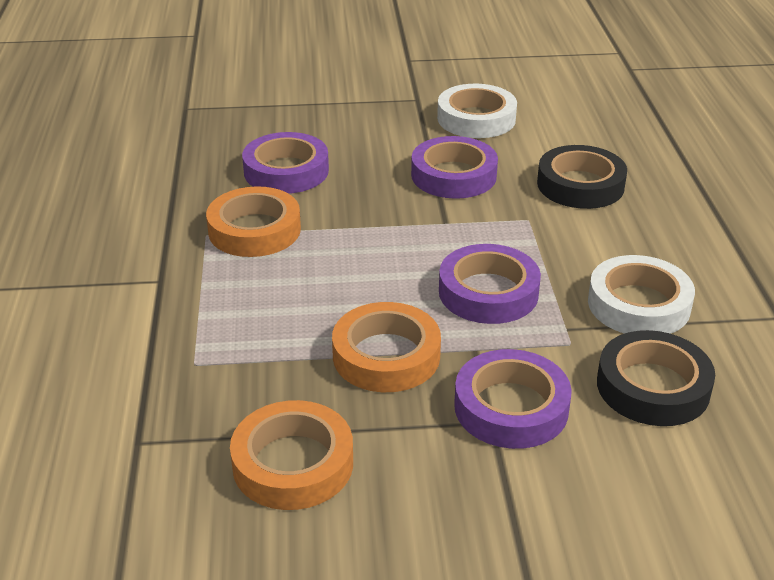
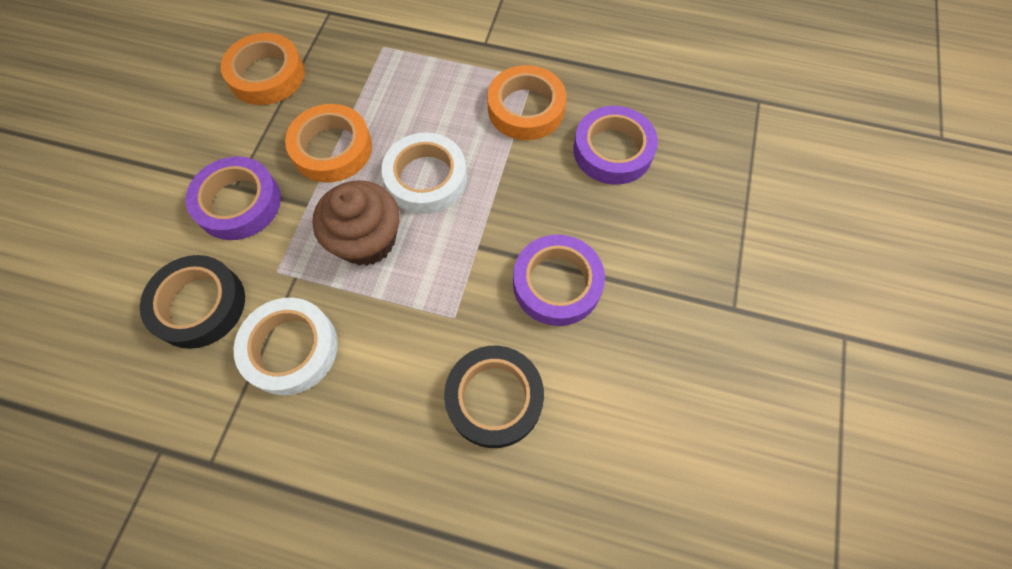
camera: 110 degrees right, 30 degrees up
white tape [437,84,517,138] -> white tape moved to [382,132,467,214]
purple tape [439,244,541,324] -> brown cupcake [313,180,400,266]

